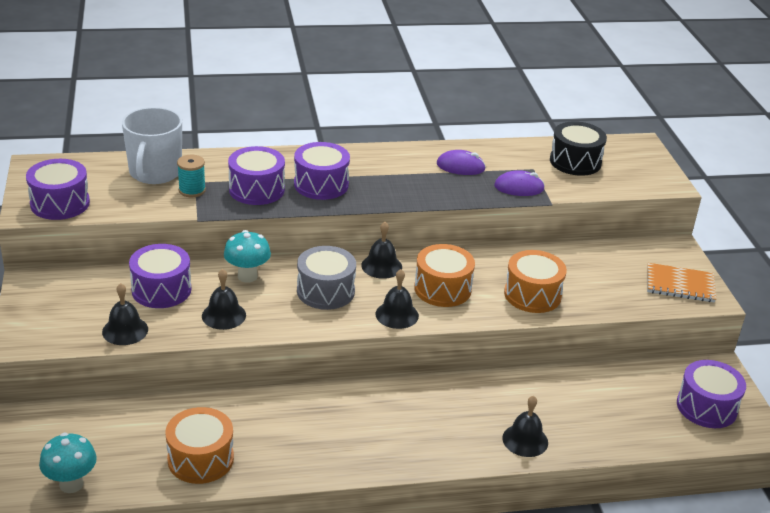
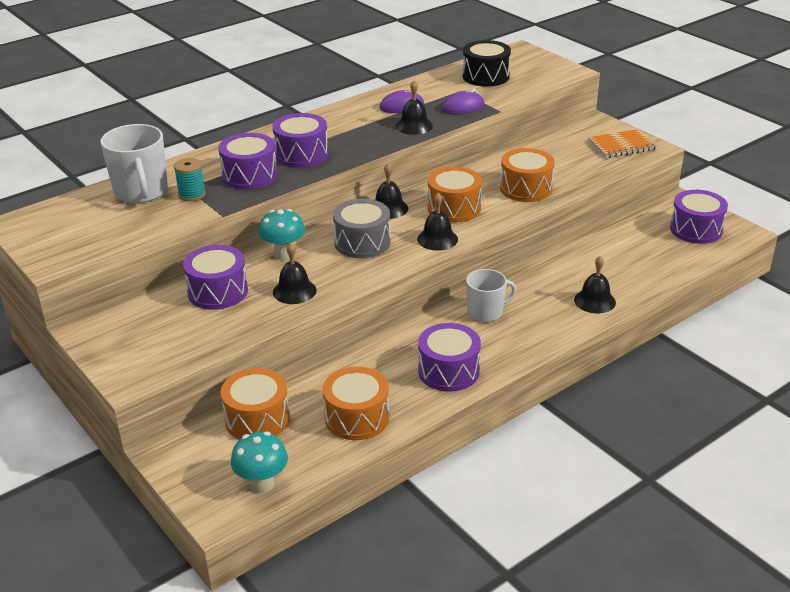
camera: 25 degrees left, 0 degrees up
purple drum [26,159,90,220] -> purple drum moved to [418,323,481,392]
black bell [102,283,148,345] -> black bell moved to [396,81,433,135]
none -> orange drum [221,368,290,440]
none -> white mug [466,269,516,322]

